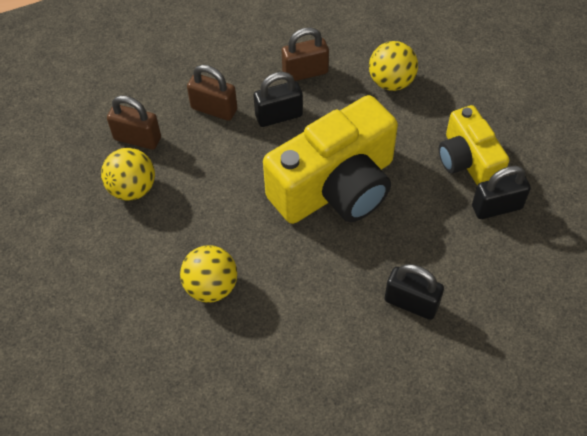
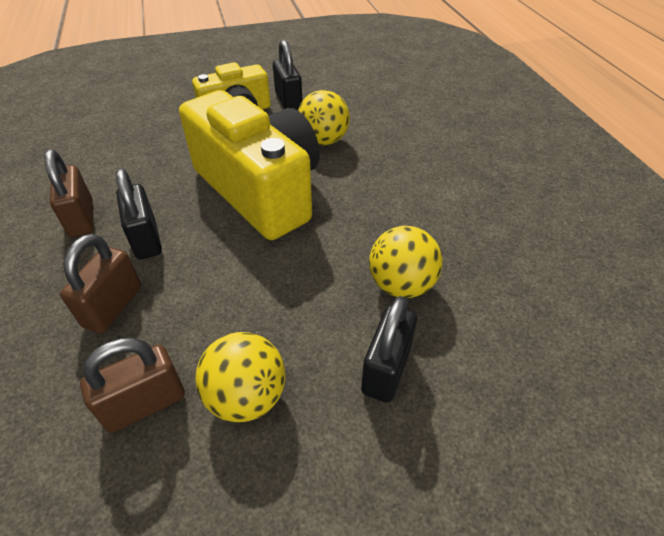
camera: 95 degrees left, 10 degrees down
brown padlock [107,95,161,150] -> brown padlock turned 45 degrees clockwise [80,338,185,433]
yellow ball [369,41,418,91] -> yellow ball moved to [298,90,350,145]
black padlock [385,264,444,320] -> black padlock moved to [361,296,417,403]

